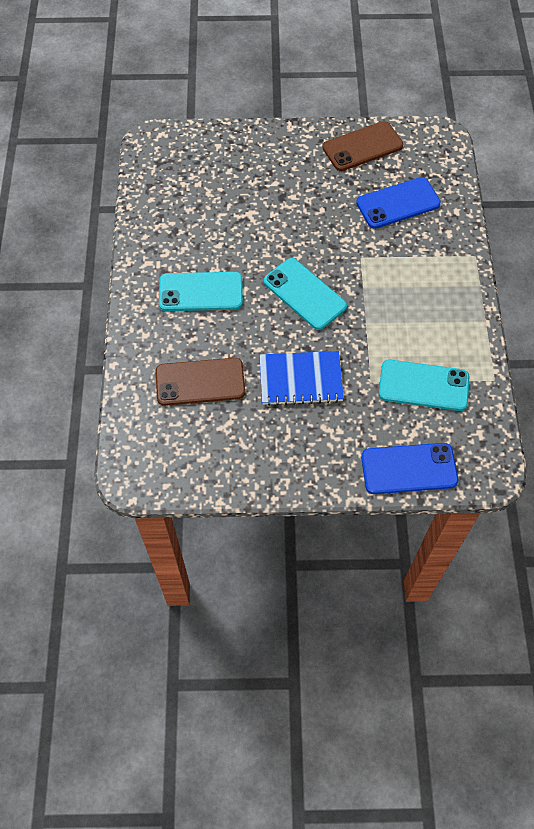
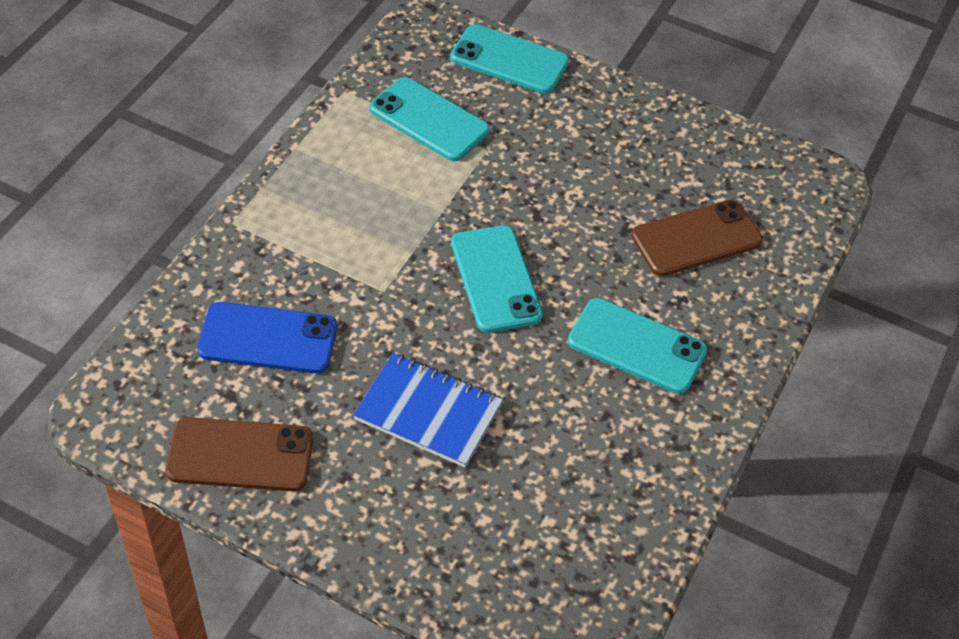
camera: 155 degrees left, 10 degrees down
brown phone [156,358,245,406] -> brown phone turned 45 degrees counterclockwise [631,200,763,276]
blue notebook [259,351,344,406] -> blue notebook moved to [353,353,503,468]
blue phone [361,443,458,494] -> turquoise phone [450,24,569,94]

